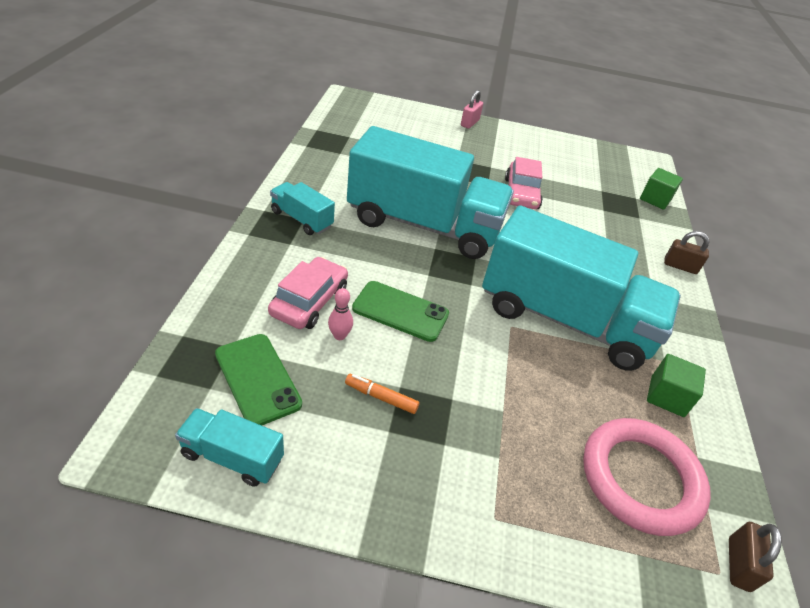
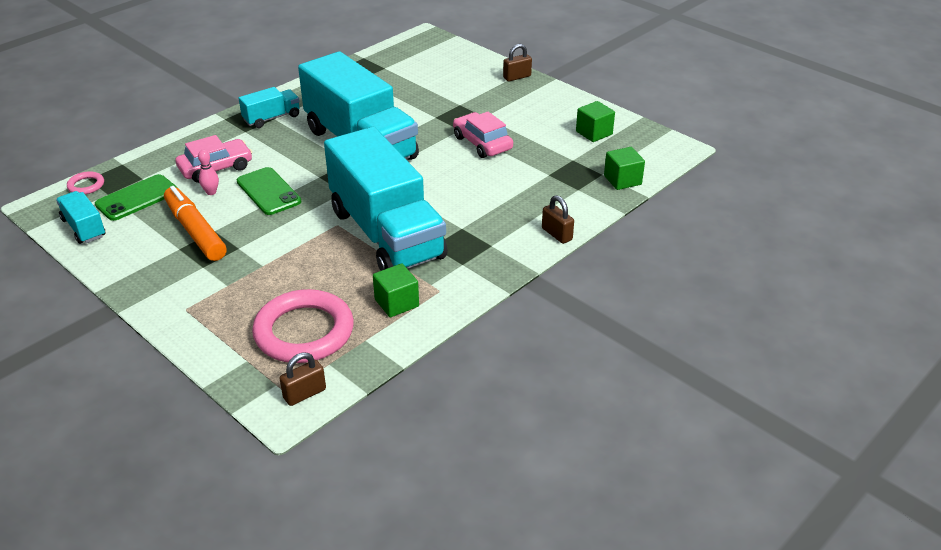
camera: 40 degrees right, 5 degrees down
green phone [215,334,302,425] -> green phone turned 45 degrees clockwise [95,174,178,221]
turquoise truck [270,182,335,235] -> turquoise truck turned 75 degrees clockwise [239,87,300,128]
orange marker [345,374,420,414] -> orange marker [164,186,227,261], size x2.06
pink padlock [461,90,483,129] -> brown padlock [503,44,532,82]
pink car [505,157,543,209] -> pink car turned 105 degrees clockwise [453,112,513,158]
none -> pink ring [67,171,104,194]
none -> green cube [576,101,615,142]

